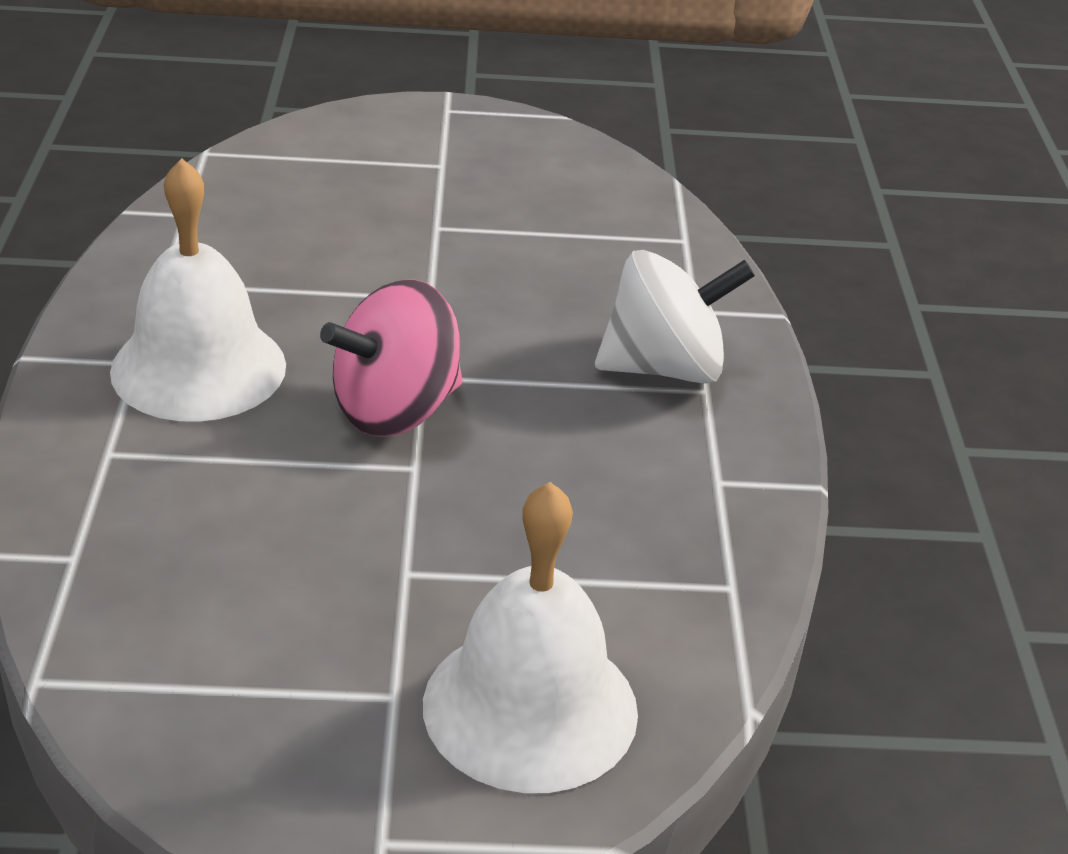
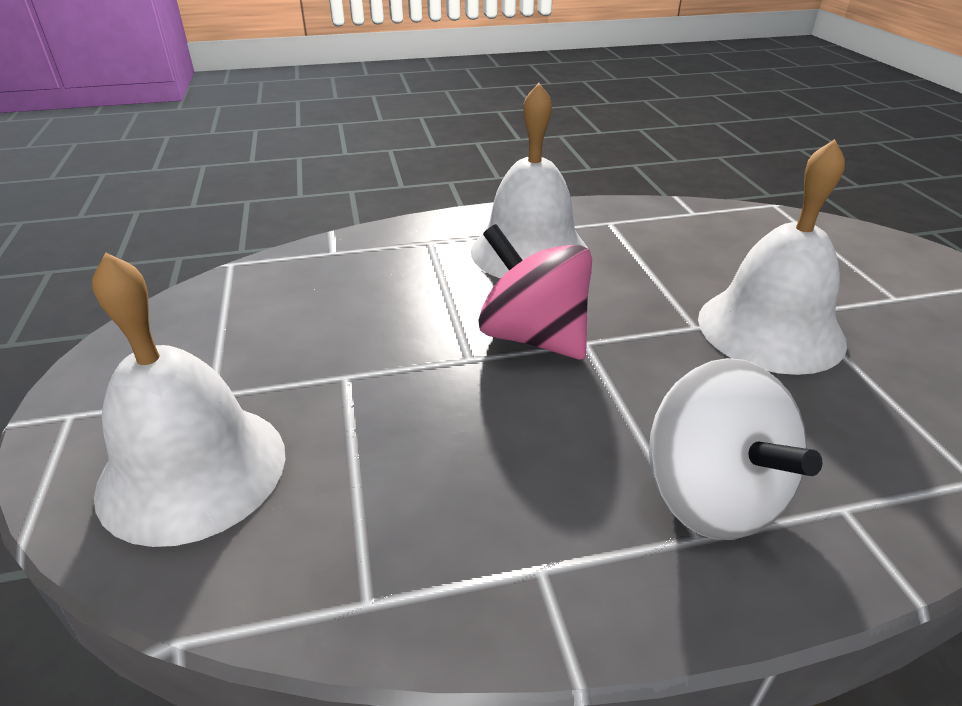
camera: 80 degrees right, 0 degrees up
none -> white bell [698,139,847,375]

